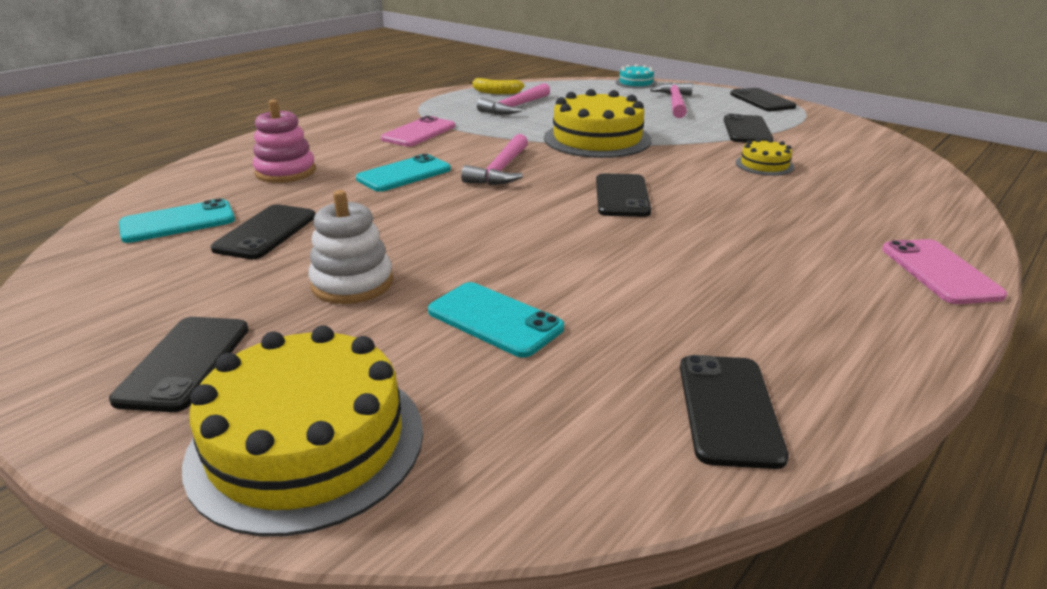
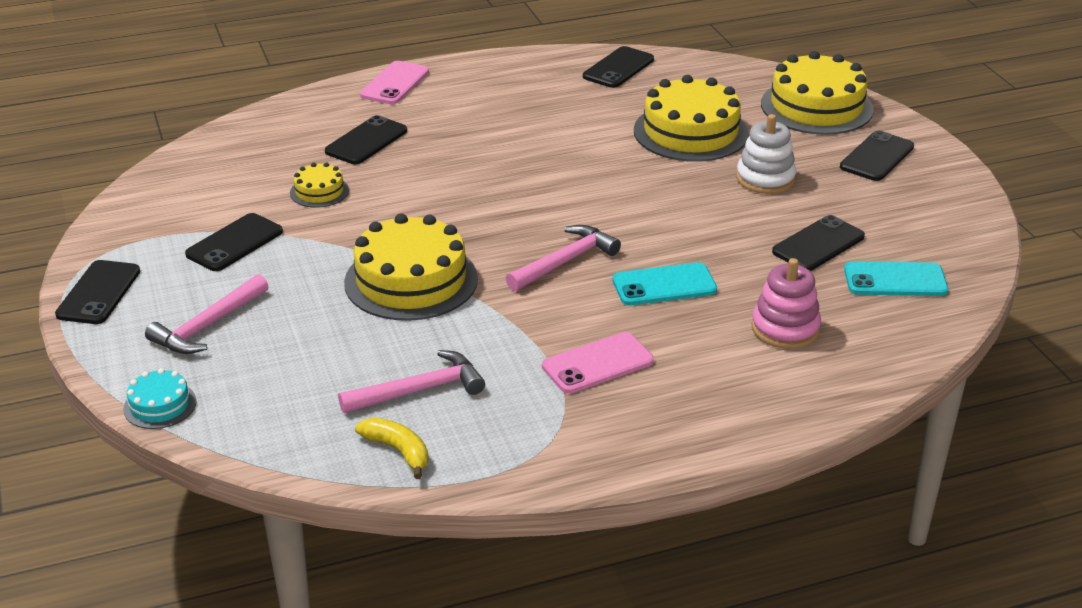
camera: 150 degrees left, 5 degrees up
turquoise phone [428,282,564,358] -> yellow cake [634,75,749,162]
black phone [596,173,651,217] -> black phone moved to [325,115,407,164]

